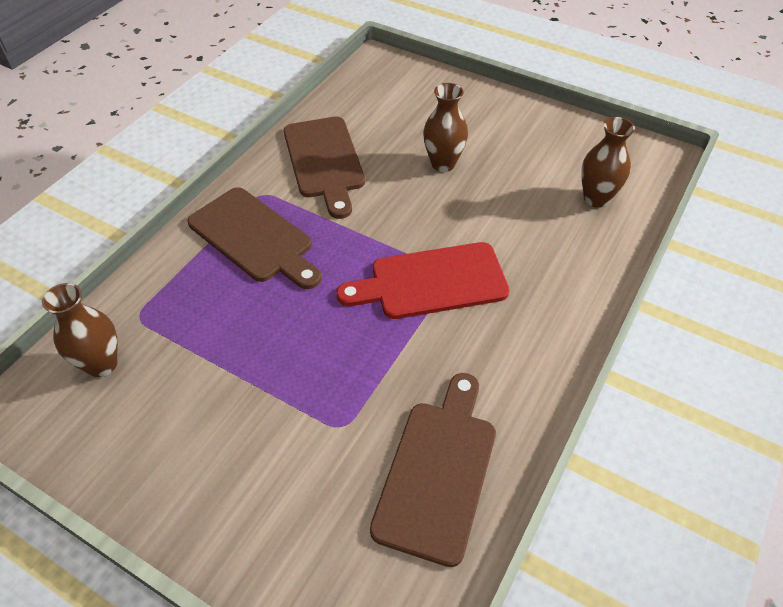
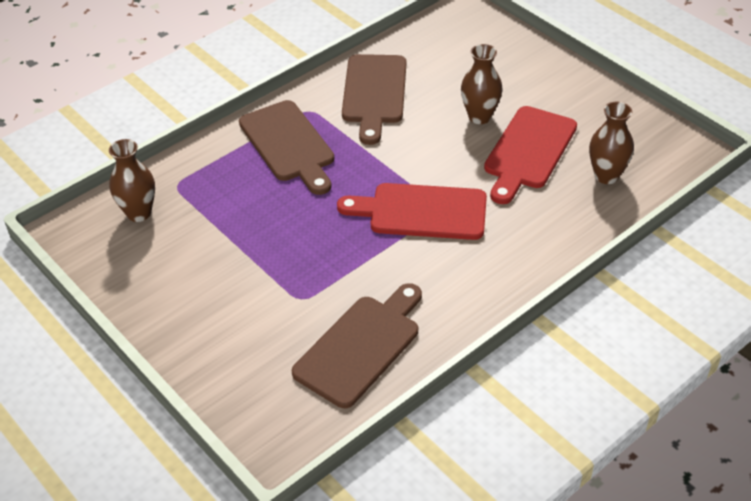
camera: 20 degrees right, 5 degrees down
none -> red cutting board [484,106,577,204]

